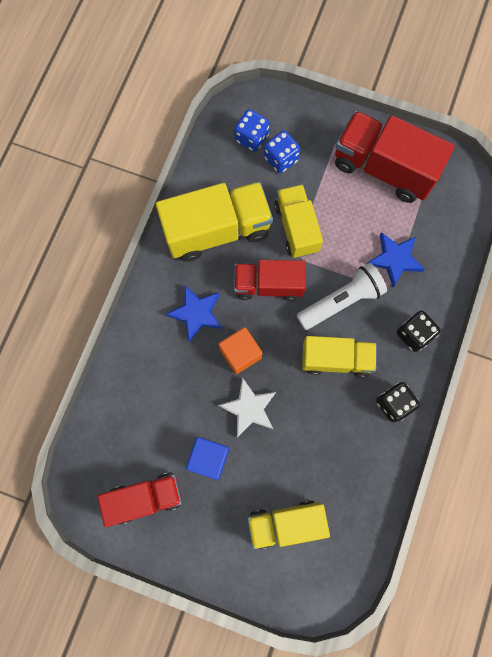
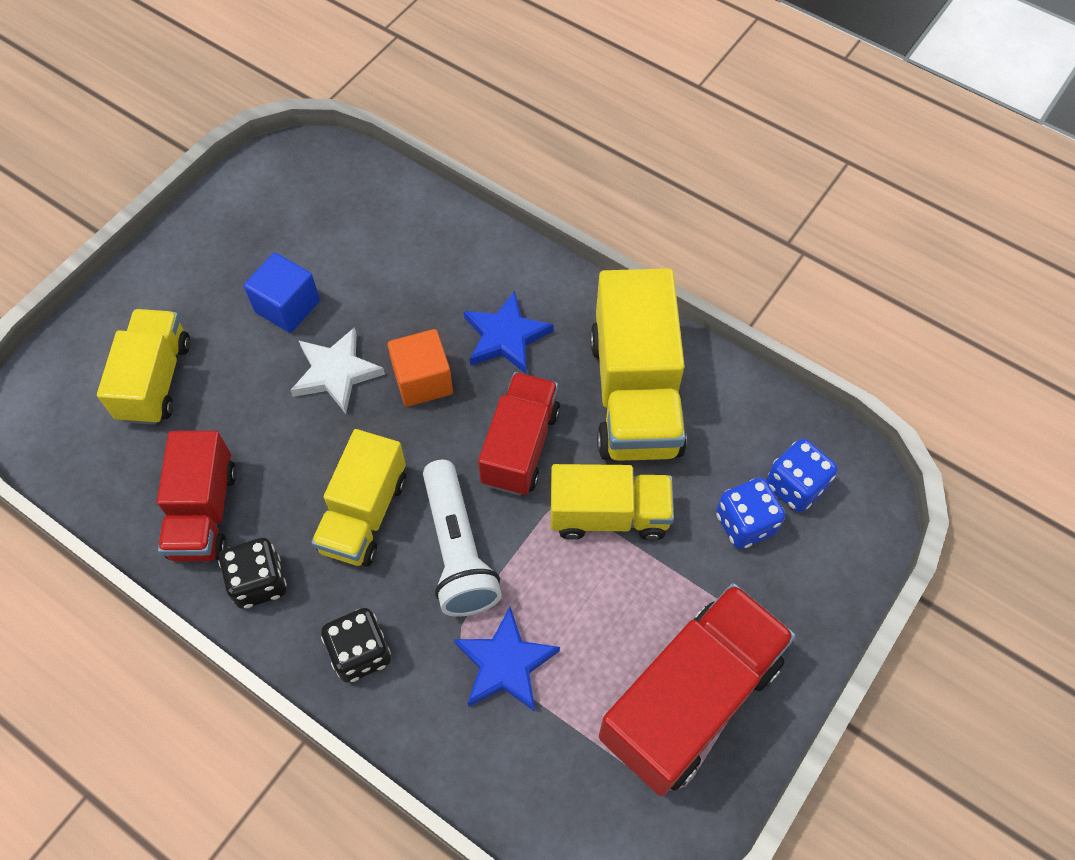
camera: 105 degrees right, 15 degrees down
red truck [98,472,182,527] -> red truck moved to [157,431,237,561]

